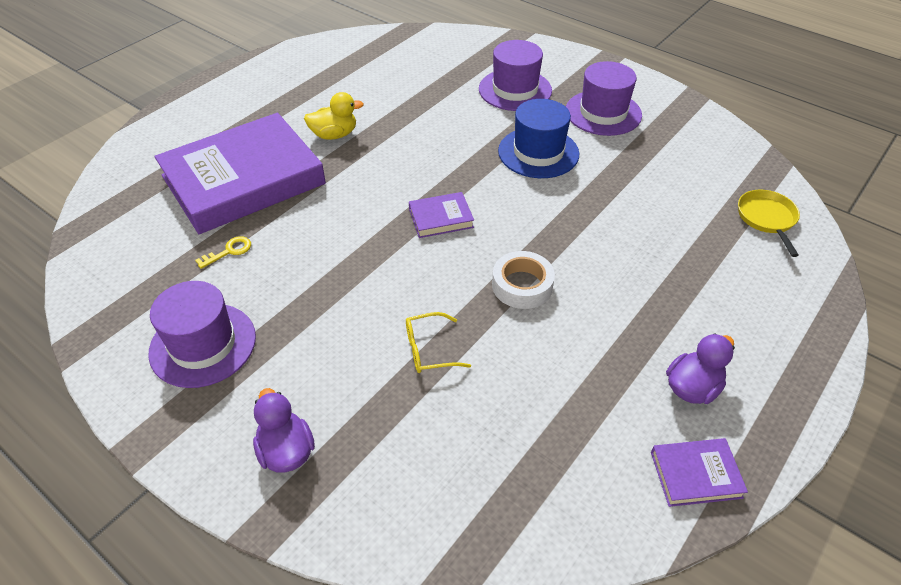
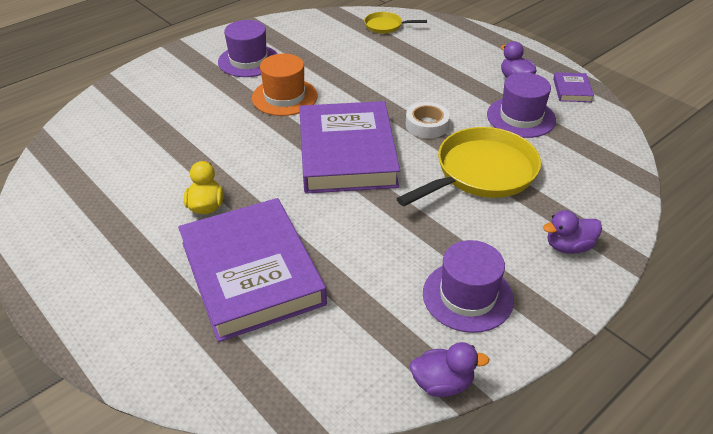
camera: 80 degrees left, 5 degrees down
yellow key [195,236,251,269] -> none
yellow glasses [406,312,471,373] -> yellow pan [396,127,541,206]
purple book [409,192,474,238] -> purple book [299,101,400,194], size x2.49
purple hat [479,40,552,111] -> purple hat moved to [487,73,556,138]
blue hat [498,99,579,178] -> orange hat [252,54,317,116]
none -> purple duck [410,342,489,397]

